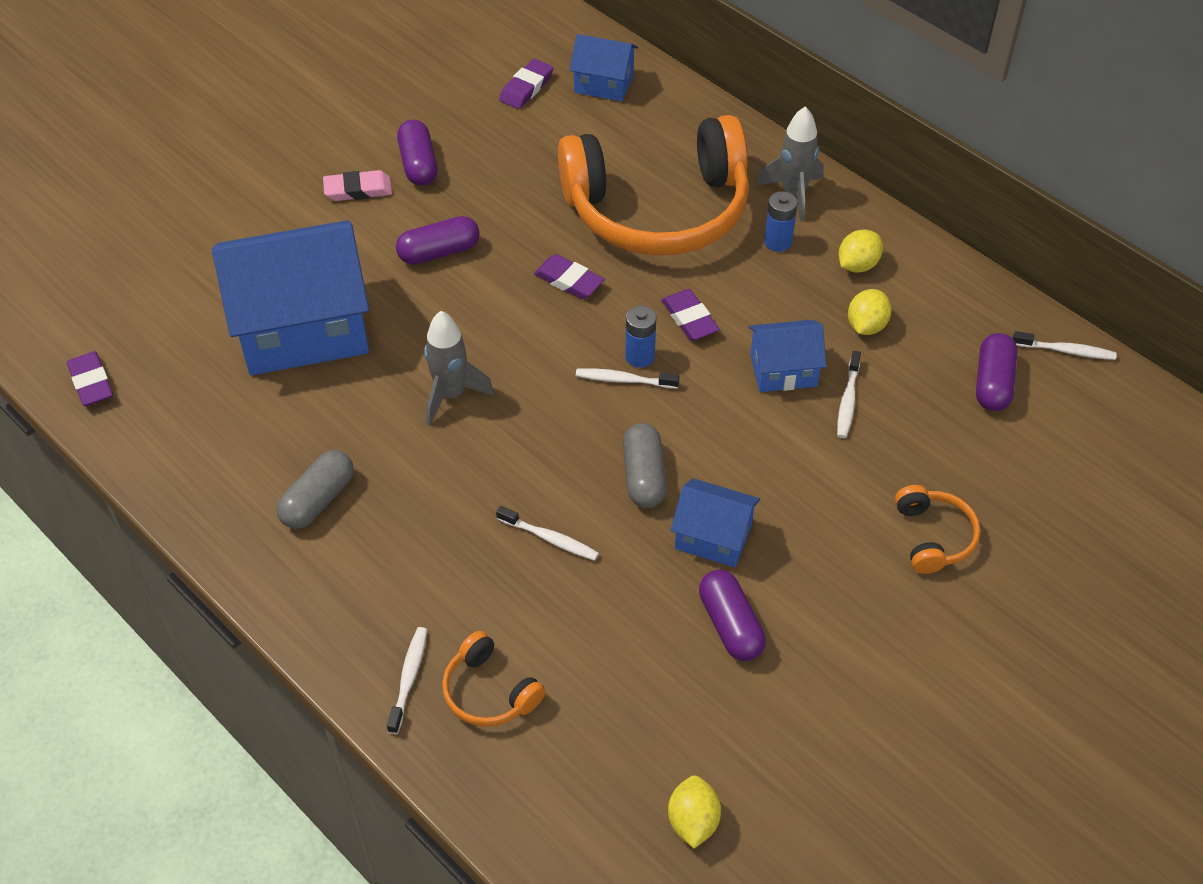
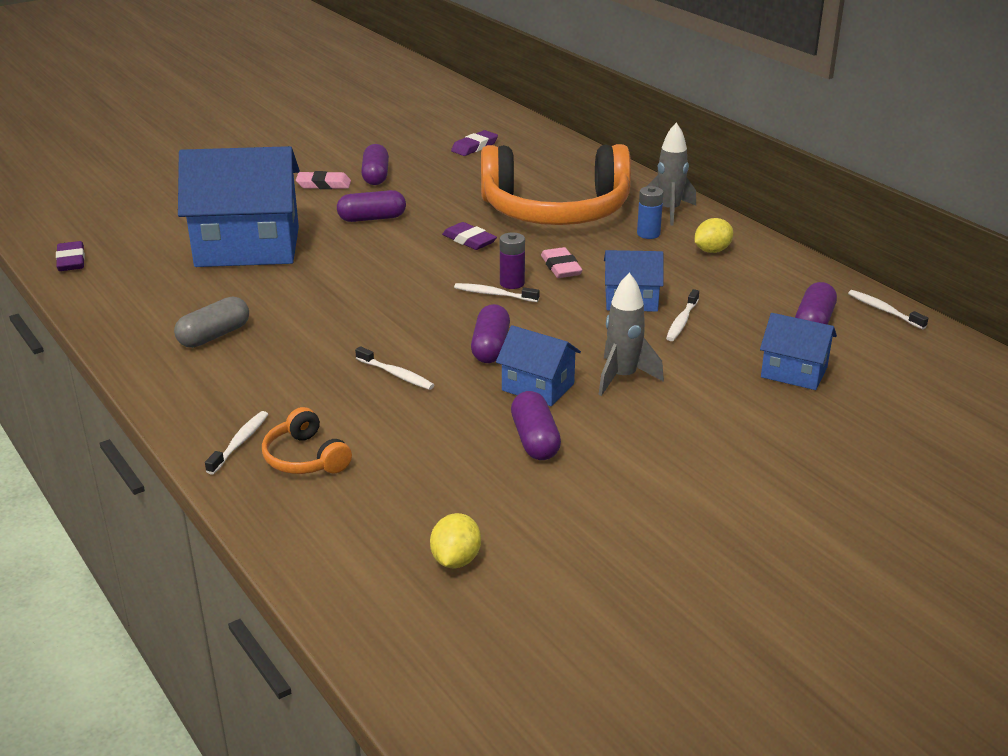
camera: 10 degrees right, 20 degrees down
grey rocket [424,311,494,426] -> grey rocket moved to [599,273,664,396]
blue house [569,34,638,102] -> blue house moved to [760,313,837,390]
grey capsule [623,423,667,508] -> purple capsule [471,304,510,363]
blue battery [625,306,656,368] -> purple battery [500,232,525,289]
purple eraser [661,289,720,341] -> pink eraser [541,247,583,278]
yellow lemon [848,289,891,335] -> none
orange headphones [895,485,981,574] -> none
white toothbrush [1013,331,1117,360] -> white toothbrush turned 150 degrees counterclockwise [848,290,928,329]

